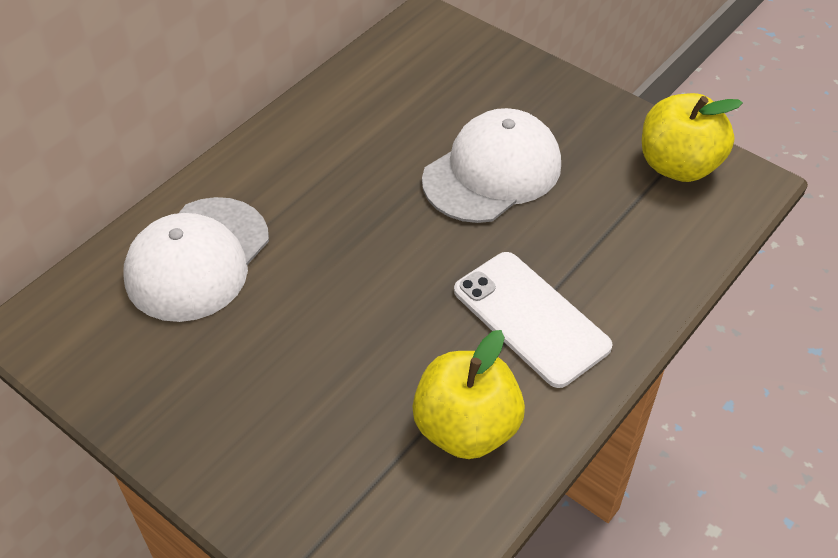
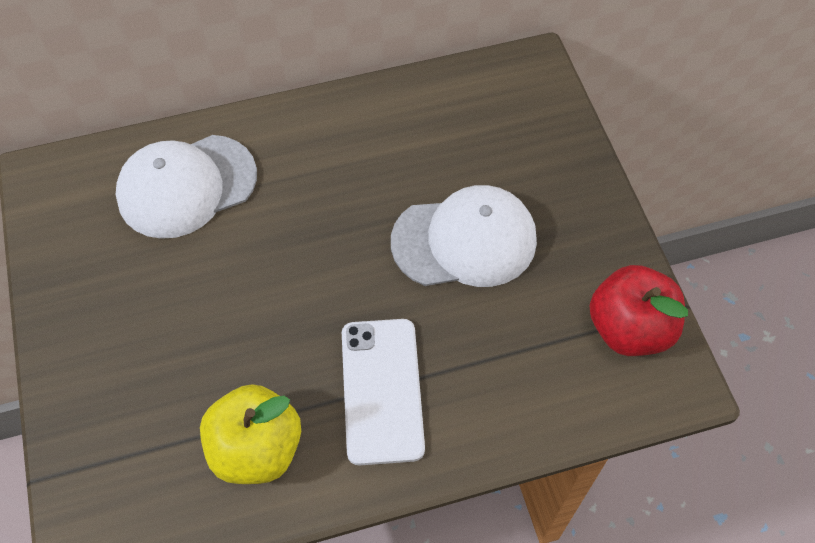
camera: 35 degrees right, 10 degrees up
yellow apple [642,93,743,182] -> red apple [590,265,688,356]

